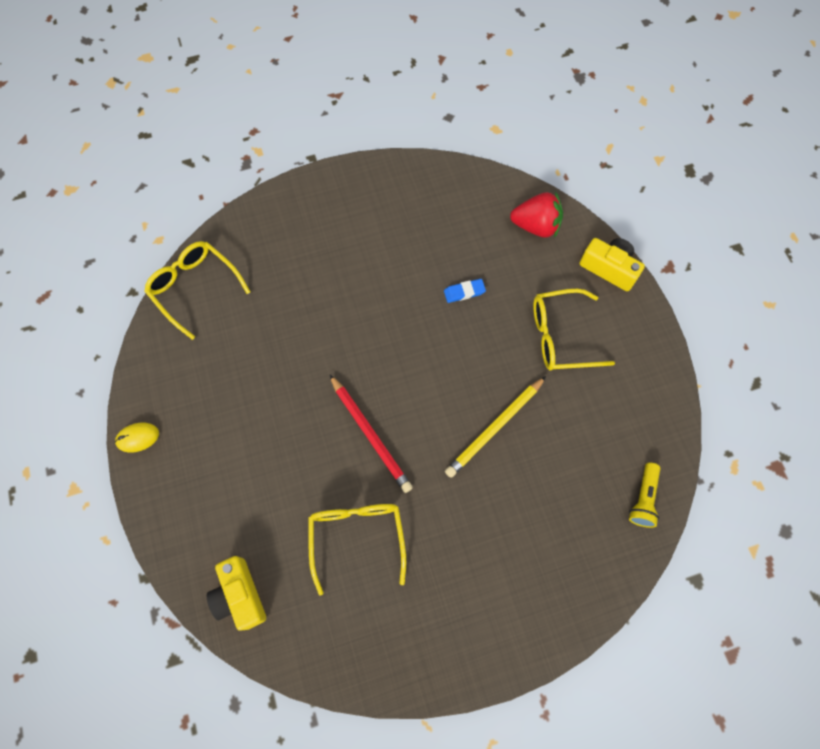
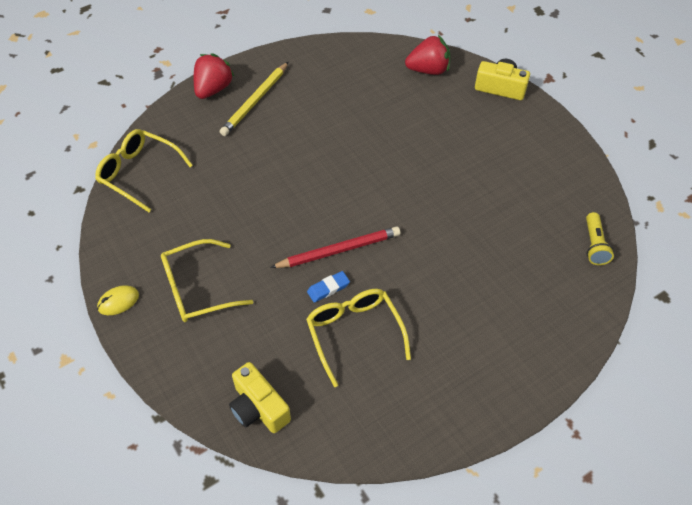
camera: 15 degrees left, 15 degrees down
red pencil [329,374,413,493] -> red pencil turned 60 degrees counterclockwise [270,227,400,268]
blue eraser [444,279,486,303] -> blue eraser moved to [307,271,350,303]
yellow pencil [445,376,546,478] -> yellow pencil moved to [220,62,288,136]
yellow glasses [533,289,615,371] -> yellow glasses moved to [161,239,253,322]
none -> red strawberry [194,53,234,99]

